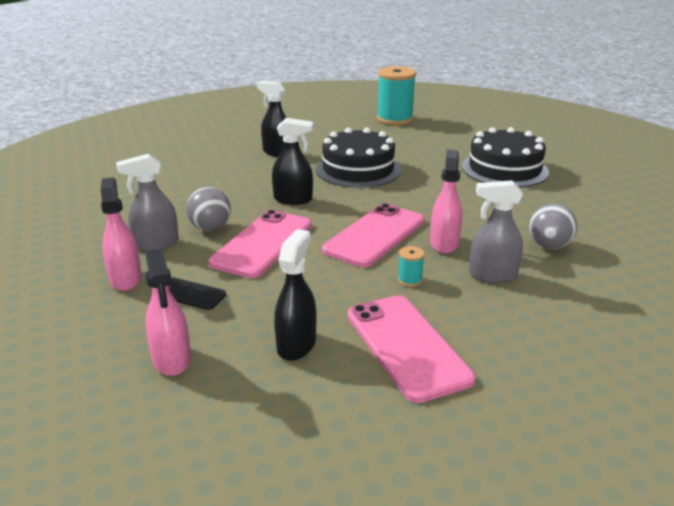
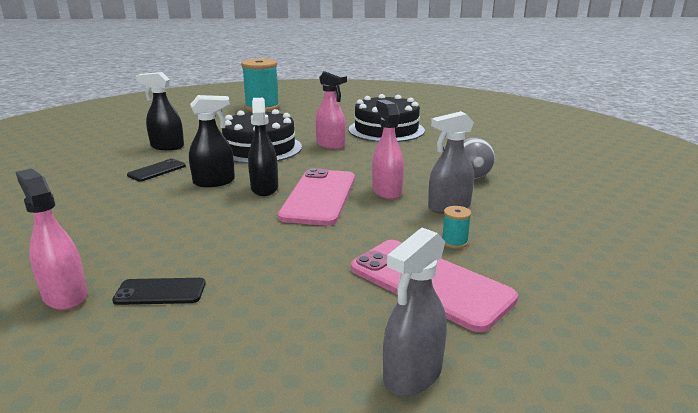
camera: 25 degrees left, 5 degrees down
grey spray bottle [116,154,179,251] -> grey spray bottle moved to [383,228,447,396]
pink spray bottle [145,248,191,376] -> pink spray bottle moved to [315,70,347,149]
grey ball [186,187,231,231] -> none
pink phone [209,210,312,278] -> none
black spray bottle [274,229,316,361] -> black spray bottle moved to [248,98,278,196]
turquoise spool [398,246,425,287] -> turquoise spool moved to [442,206,471,249]
none -> black phone [127,158,186,181]

